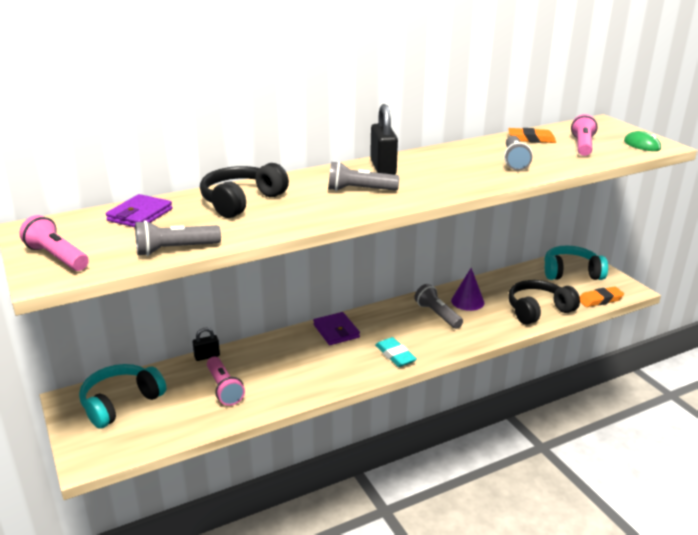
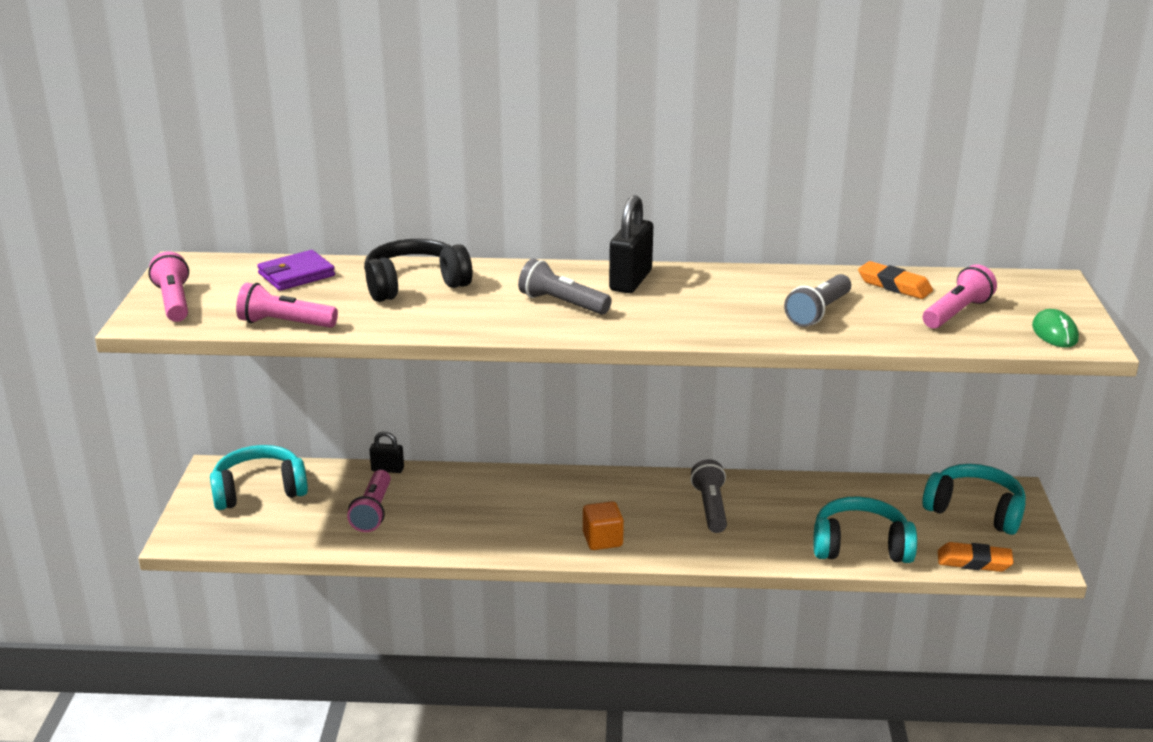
camera: 30 degrees right, 0 degrees up
grey flashlight [135,220,221,256] -> pink flashlight [236,283,338,328]
purple wallet [313,312,360,345] -> none
turquoise eraser [375,337,417,367] -> orange cube [583,501,624,550]
purple cone [451,268,484,311] -> none
black headphones [508,280,580,325] -> turquoise headphones [813,496,917,563]

